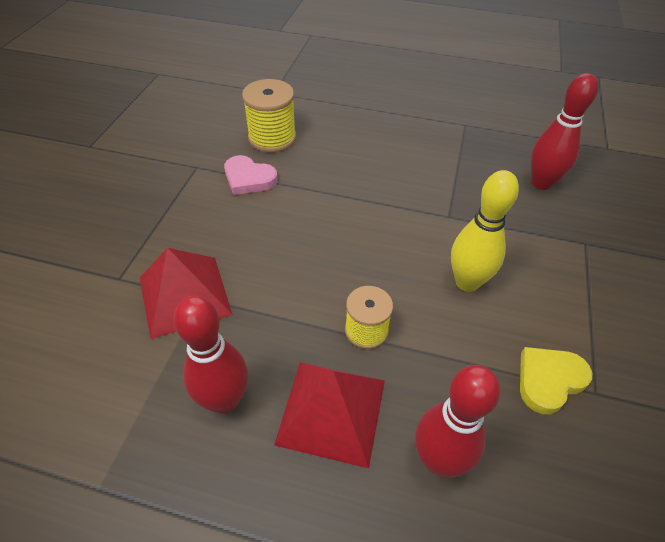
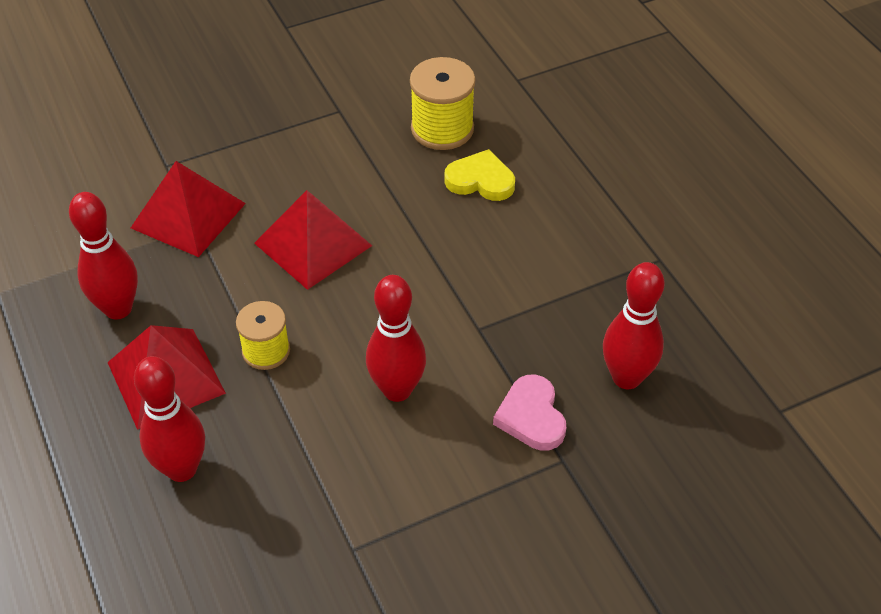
camera: 50 degrees right, 0 degrees up
pink heart [224,155,278,195] -> pink heart moved to [493,374,566,451]
yellow bowling pin [451,170,519,292] -> red bowling pin [366,275,426,402]
yellow heart [520,347,592,414] -> yellow heart moved to [444,149,515,201]
none -> red pyramid [254,190,372,290]

